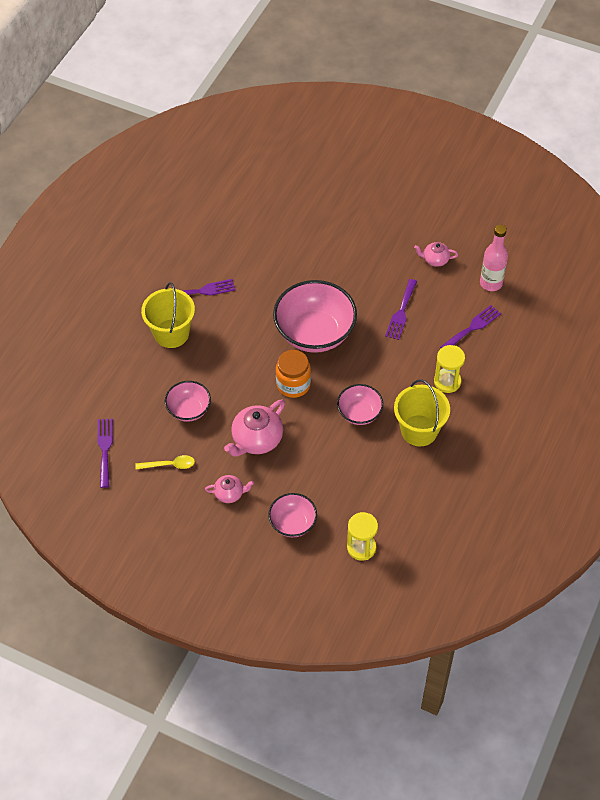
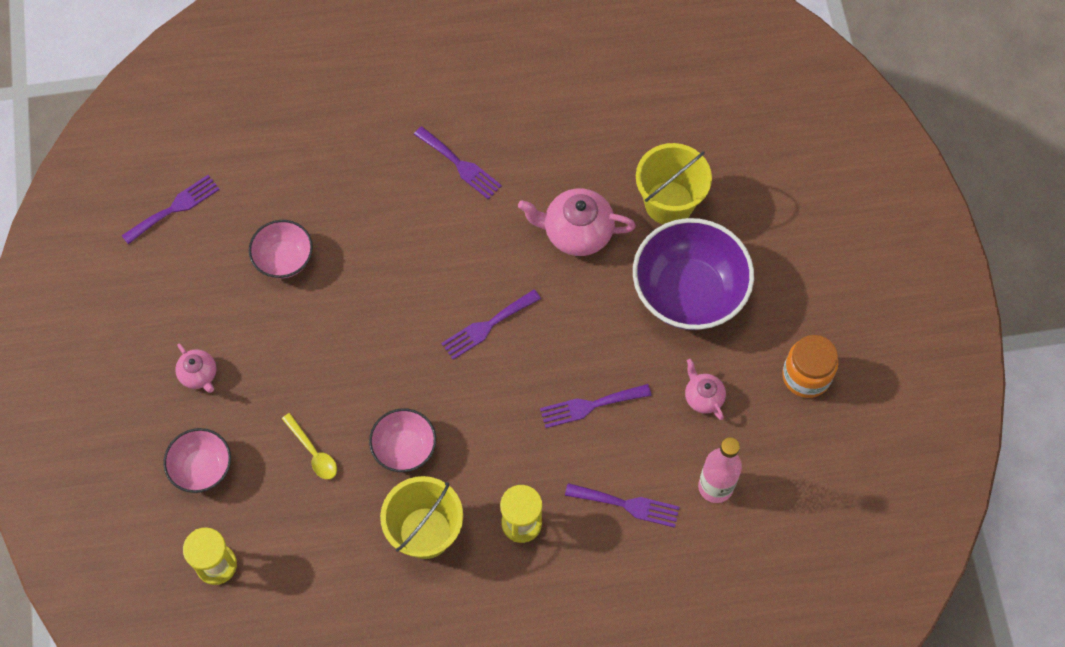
camera: 55 degrees right, 10 degrees up
yellow spoon [135,455,195,469] -> yellow spoon moved to [282,413,337,479]
yellow bucket [141,282,195,348] -> yellow bucket moved to [636,143,712,224]
pink teapot [224,399,285,457] -> pink teapot moved to [518,188,636,256]
pink bowl [273,280,357,353] -> purple fork [441,290,541,360]
orange jar [276,350,311,398] -> orange jar moved to [782,335,839,398]
none -> purple bowl [633,218,754,330]

